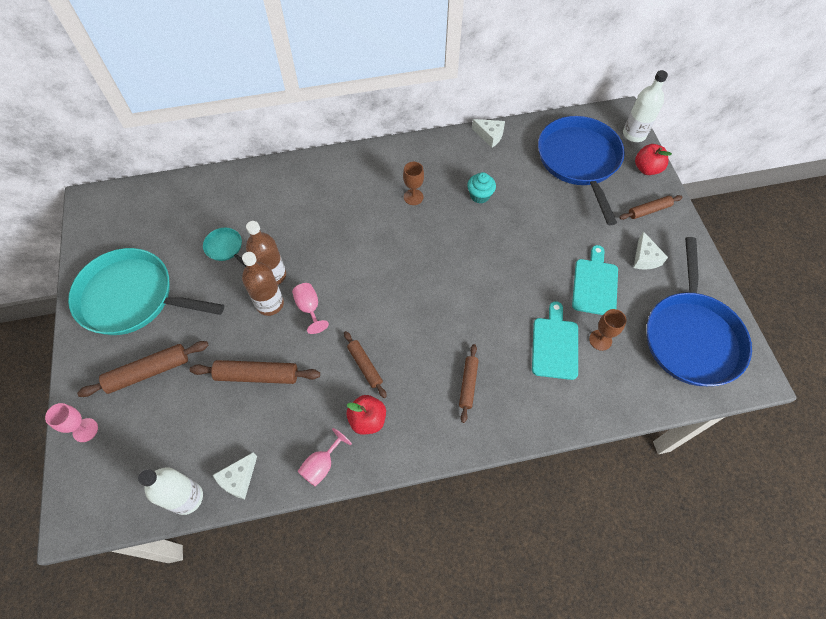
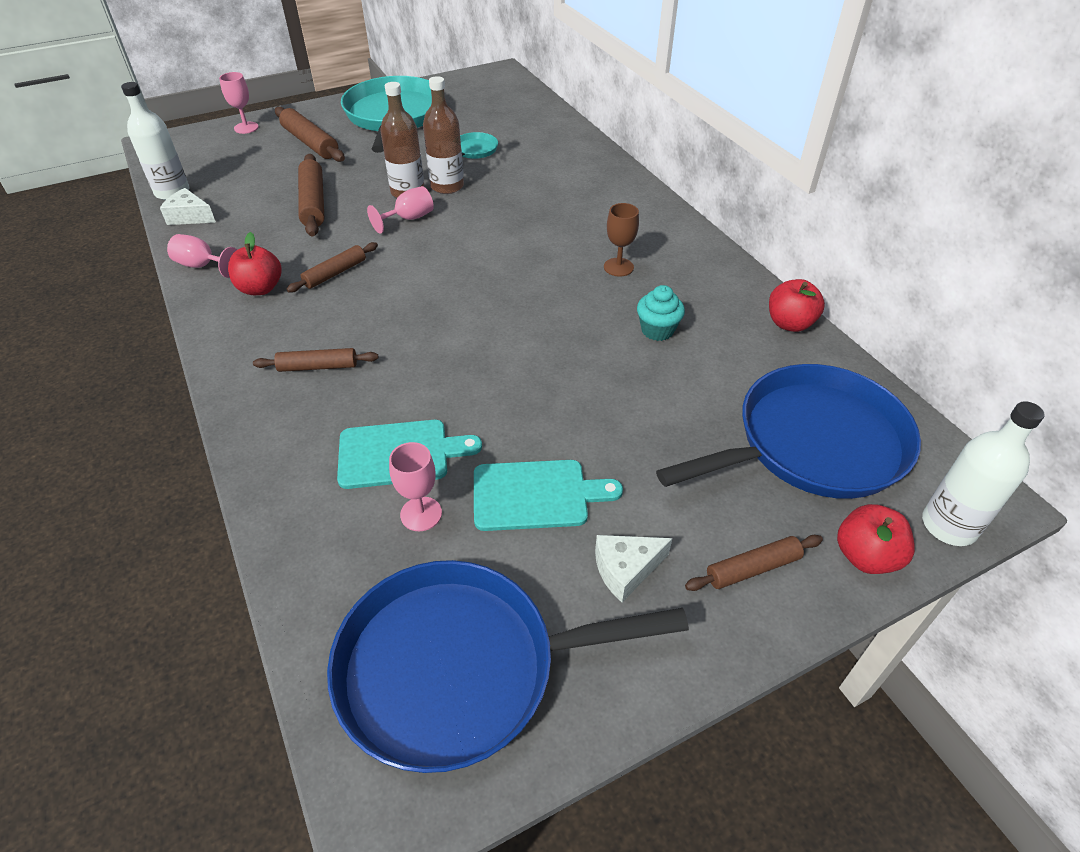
camera: 75 degrees right, 15 degrees down
white cheese [472,119,505,148] -> red apple [769,279,825,332]
brown goblet [589,309,627,351] -> pink goblet [389,442,442,531]
brown rolling pin [619,195,683,220] -> brown rolling pin turned 75 degrees counterclockwise [685,535,823,591]

